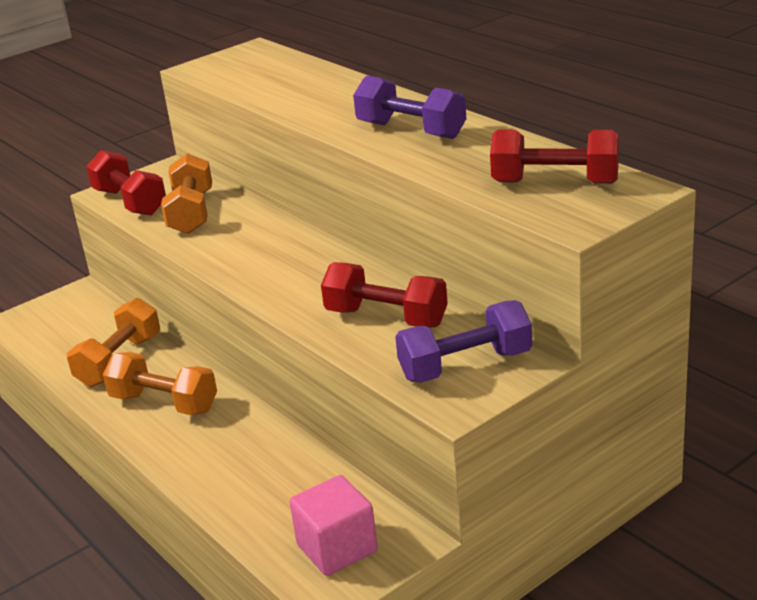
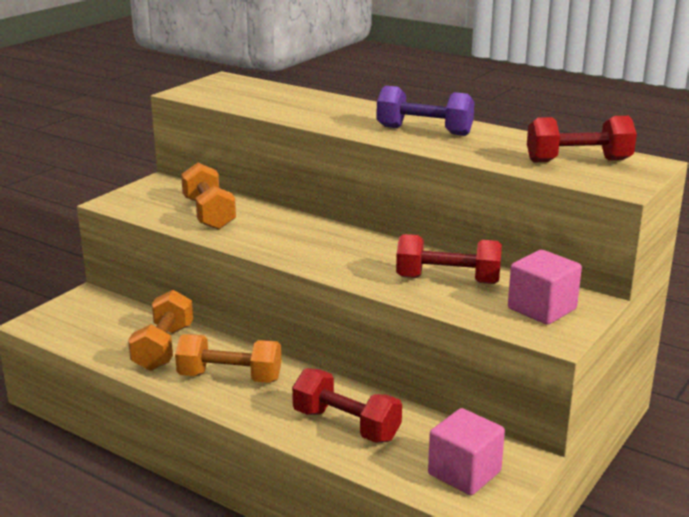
camera: 20 degrees left, 5 degrees down
red dumbbell [86,150,166,216] -> red dumbbell moved to [292,368,402,443]
purple dumbbell [395,300,532,383] -> pink cube [508,250,582,325]

